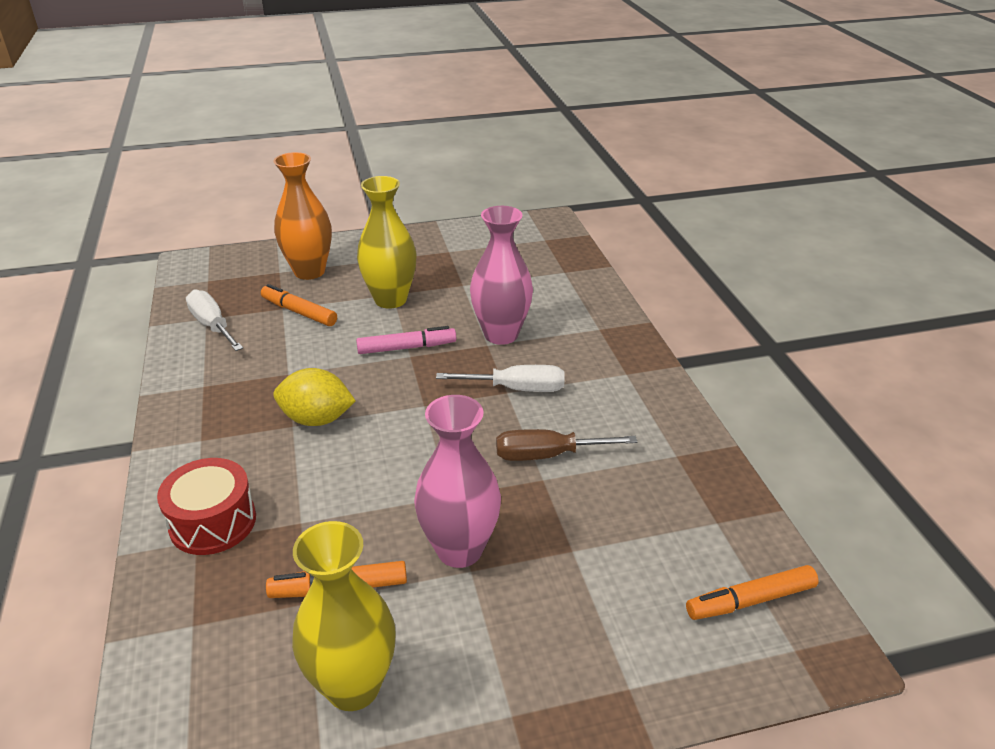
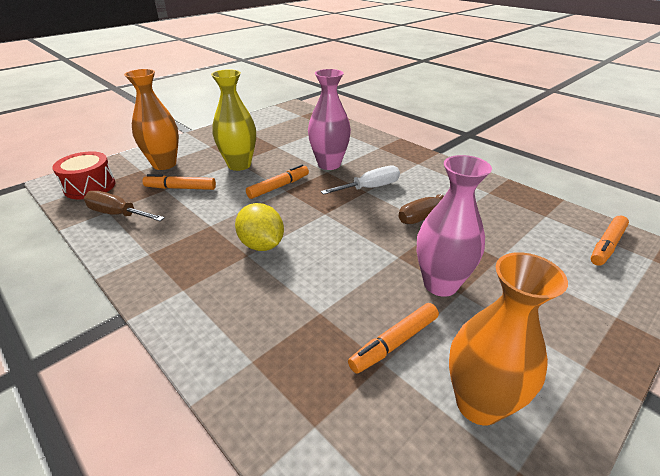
camera: 30 degrees left, 0 degrees up
red drum [157,458,256,555] -> red drum moved to [53,151,116,199]
white screwdriver [186,290,243,351] -> brown screwdriver [84,191,165,221]
yellow lemon [273,368,356,426] -> yellow lemon turned 75 degrees clockwise [235,203,284,251]
yellow vase [292,521,396,711] -> orange vase [449,252,568,425]
pink marker [356,326,456,354] -> orange marker [246,164,309,199]

